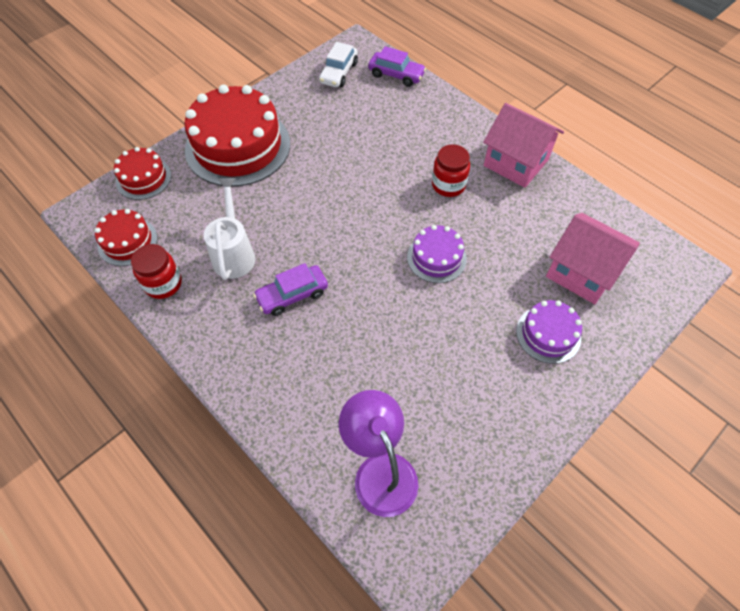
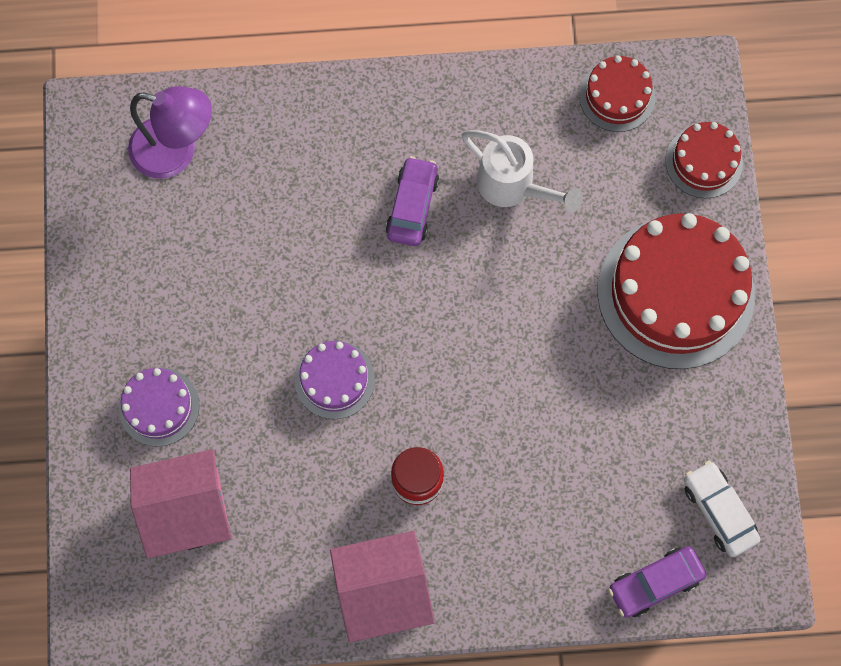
camera: 130 degrees right, 15 degrees up
red jar [131,244,182,299] -> none

